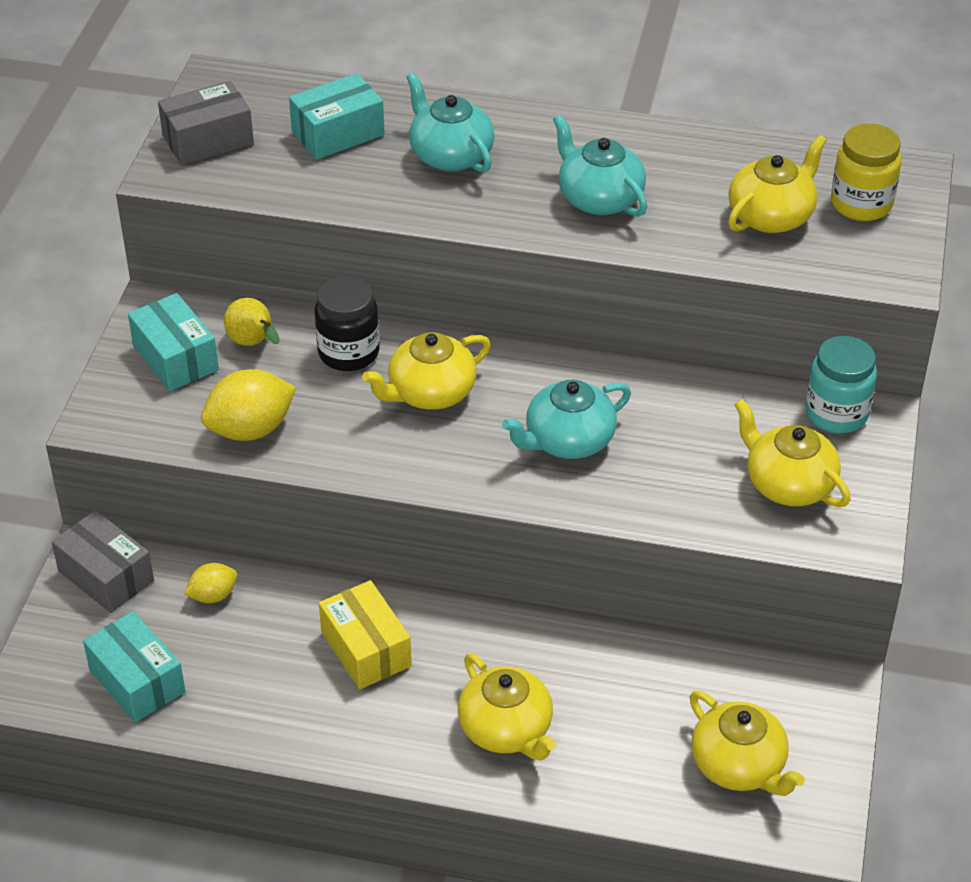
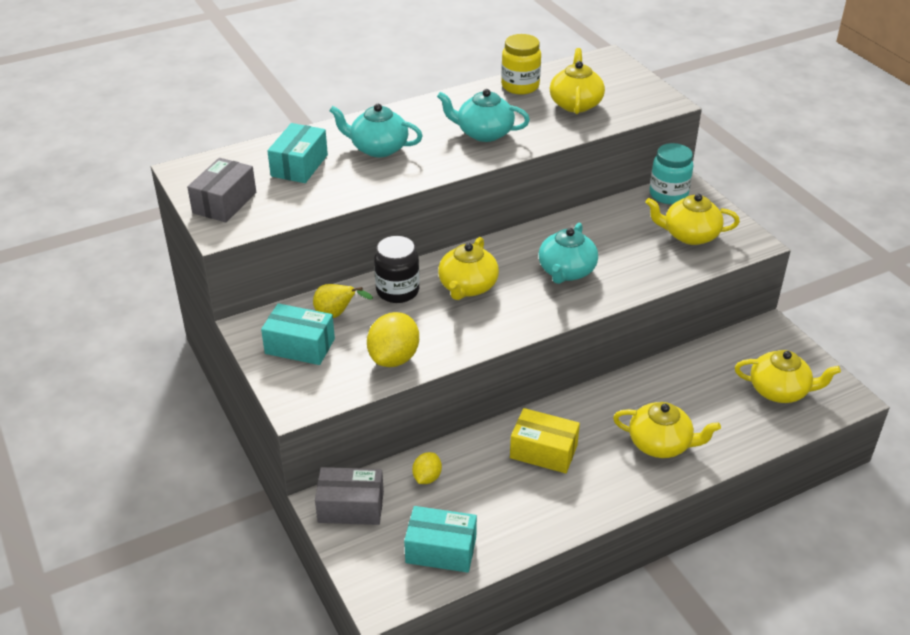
camera: 40 degrees left, 5 degrees down
yellow jar [831,124,901,221] -> yellow jar moved to [501,34,541,95]

